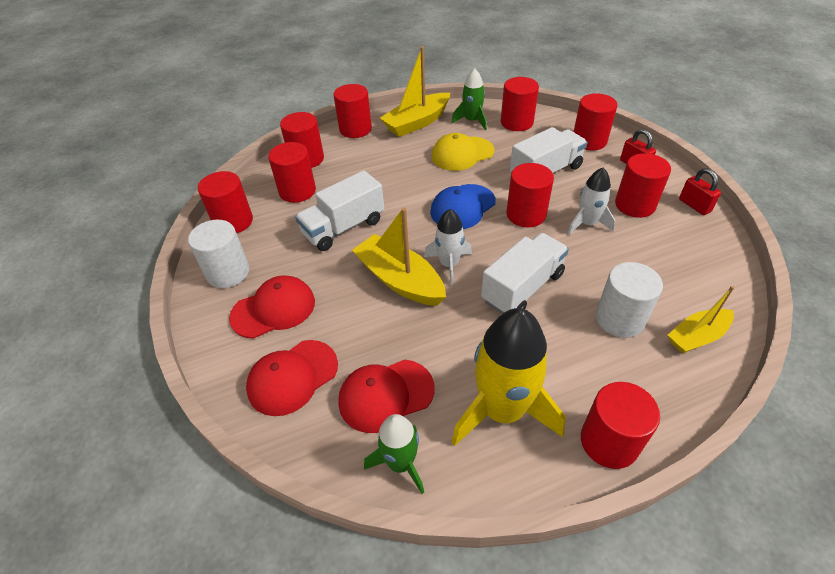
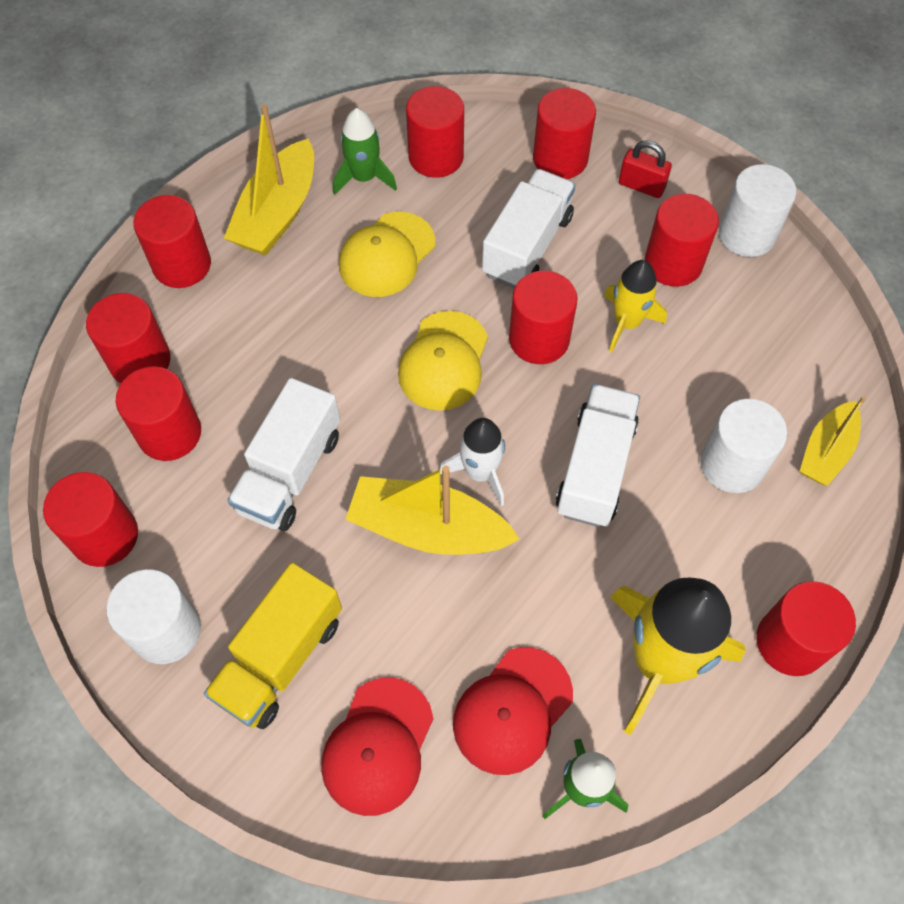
camera: 30 degrees left, 15 degrees up
red cap [229,275,315,339] -> yellow truck [204,563,342,729]
blue cap [430,184,496,229] -> yellow cap [398,311,488,410]
white rocket [567,168,615,235] -> yellow rocket [604,260,667,352]
red padlock [679,168,721,215] -> white cylinder [719,164,796,257]

